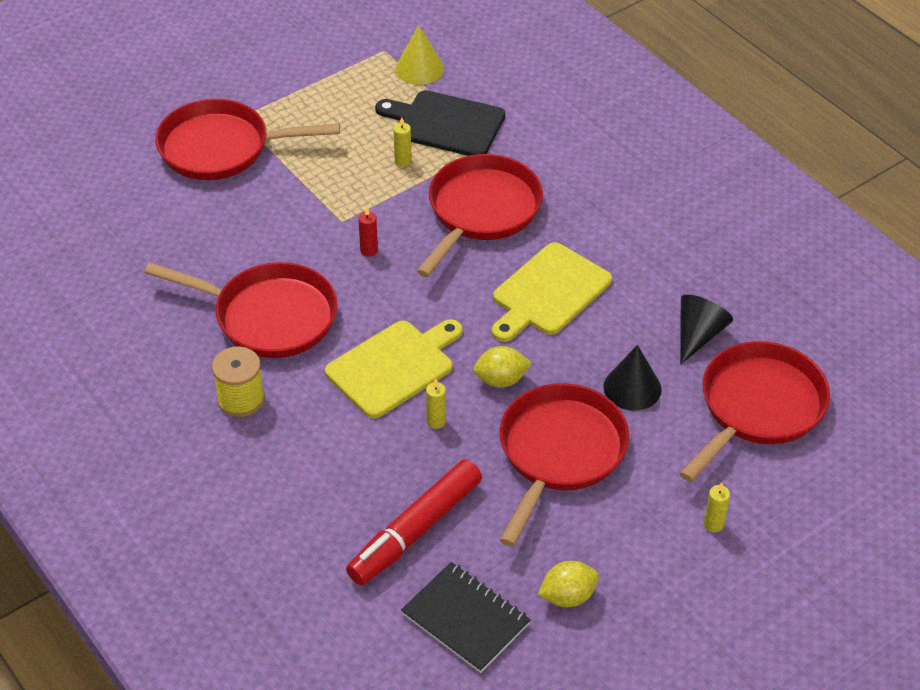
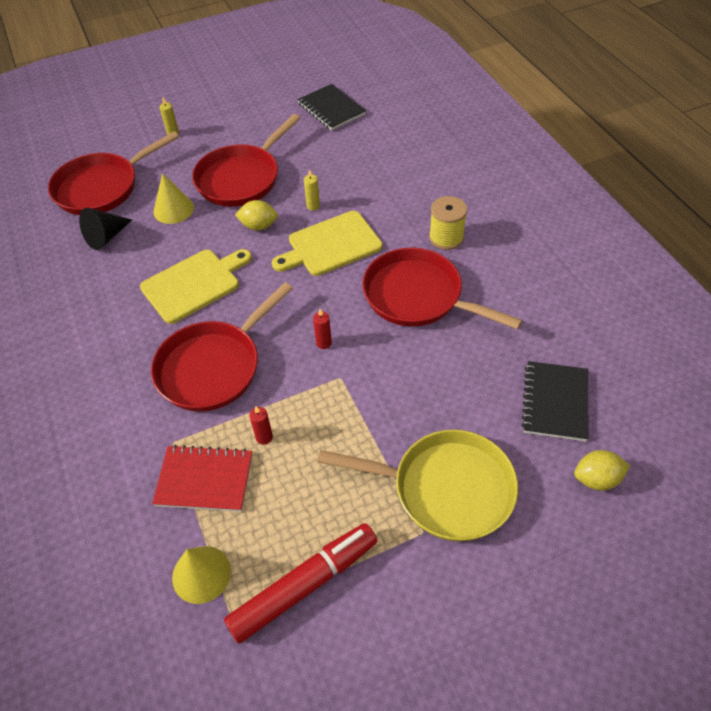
camera: 165 degrees left, 5 degrees up
red pan [155,99,340,180] -> yellow pan [318,429,518,541]
red marker [346,459,482,585] -> red marker moved to [224,523,377,644]
black cutting board [375,90,505,156] -> red notebook [152,445,252,512]
yellow candle [394,117,412,167] -> red candle [249,406,273,445]
yellow lemon [538,561,599,607] -> yellow lemon moved to [574,450,630,491]
black cone [603,345,662,411] -> yellow cone [153,173,194,224]
none -> black notebook [522,361,588,441]

